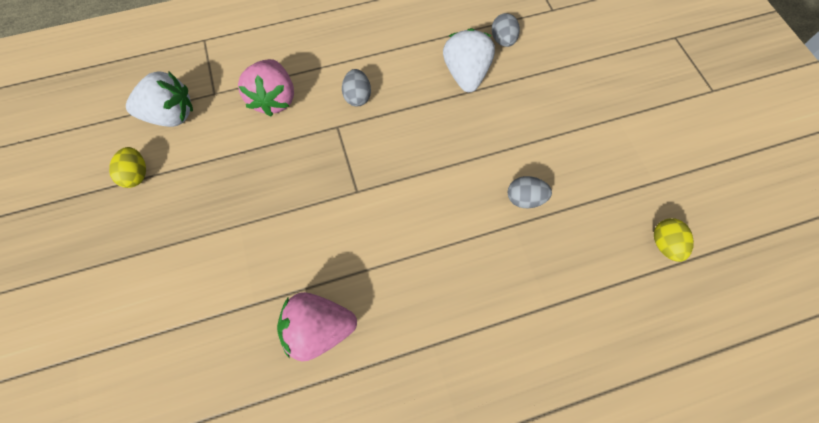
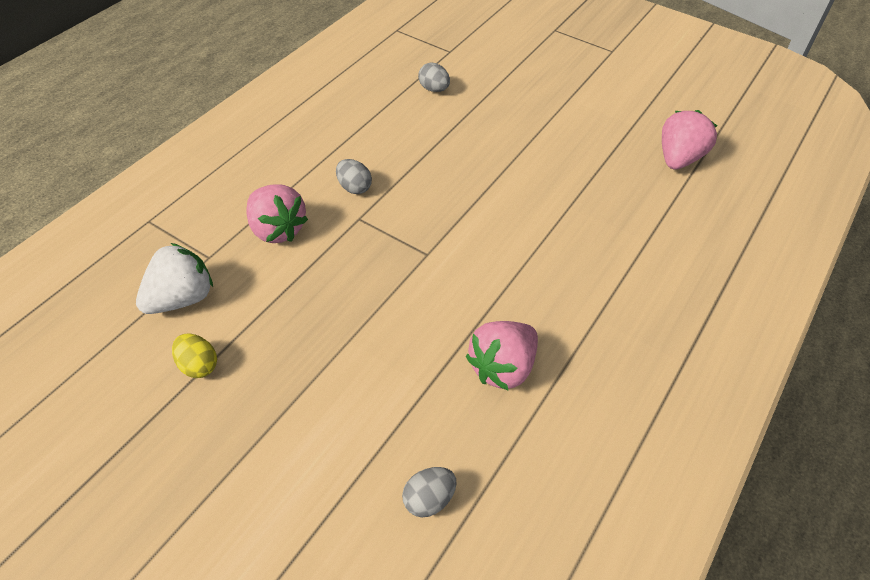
camera: 40 degrees left, 15 degrees down
white strawberry [443,28,495,92] -> none
grey egg [508,176,552,208] -> grey egg moved to [402,467,456,517]
yellow egg [654,218,694,262] -> pink strawberry [662,110,717,169]

